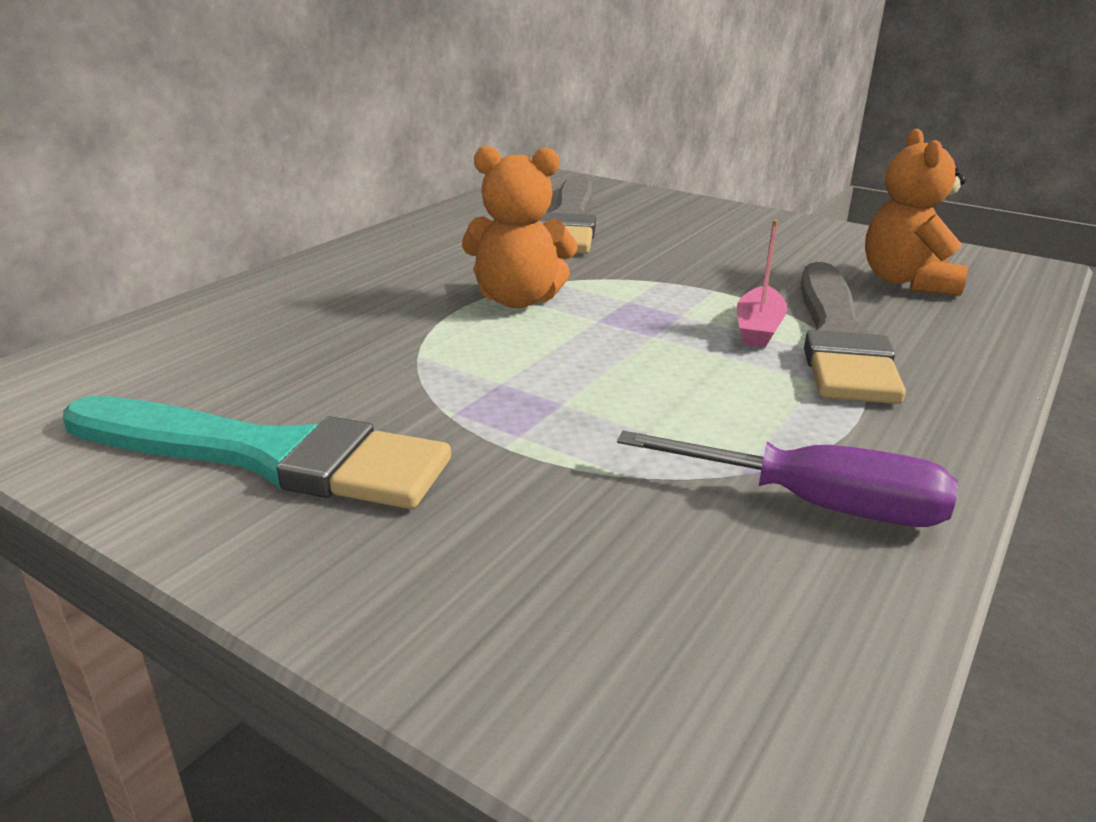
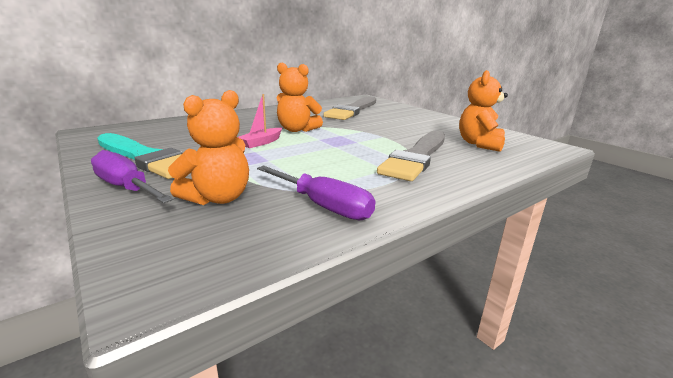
camera: 20 degrees right, 5 degrees down
pink boat [737,220,787,348] -> pink boat moved to [238,94,282,148]
none -> purple screwdriver [91,150,174,203]
none -> orange teddy bear [168,90,249,205]

